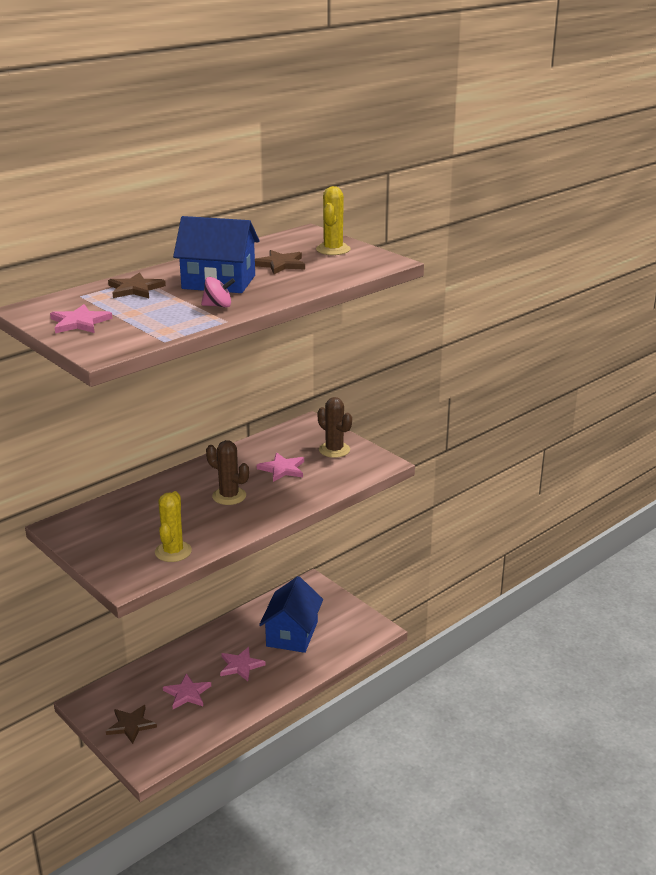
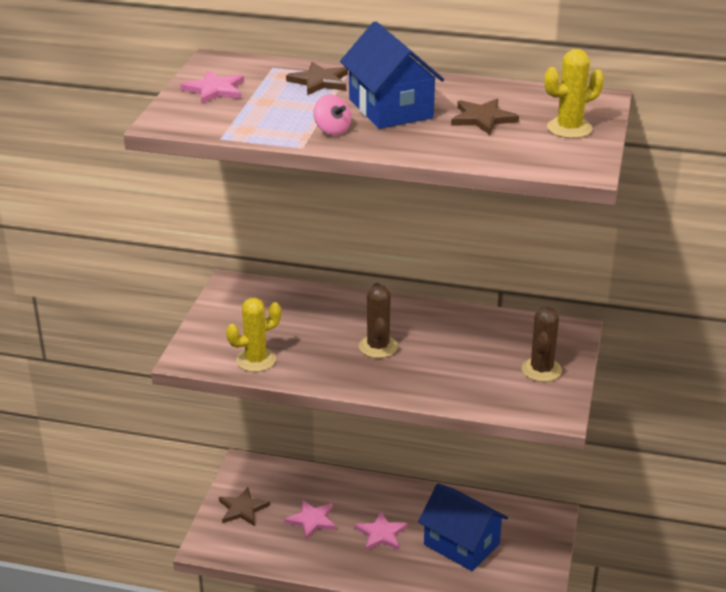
camera: 55 degrees right, 5 degrees up
pink star [257,453,304,482] -> none
blue house [259,576,323,653] -> blue house turned 60 degrees clockwise [418,483,508,571]

